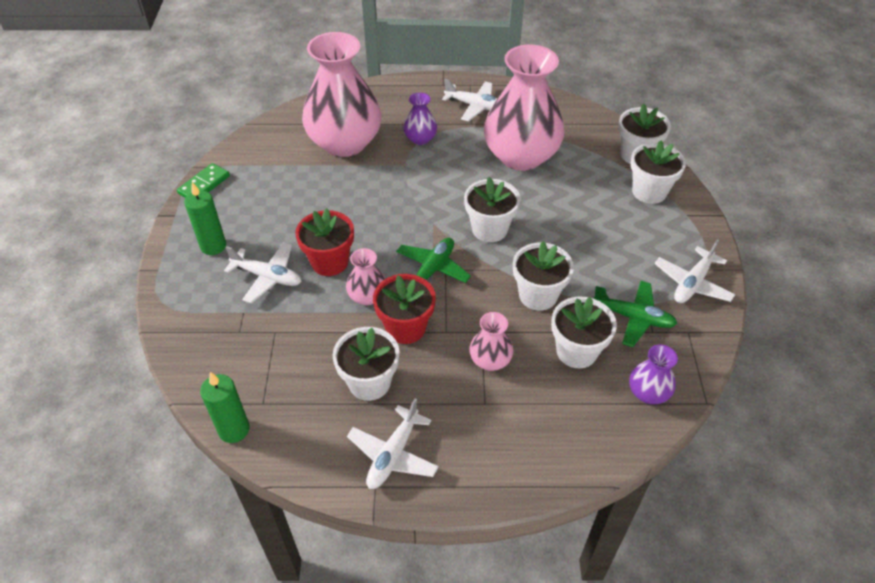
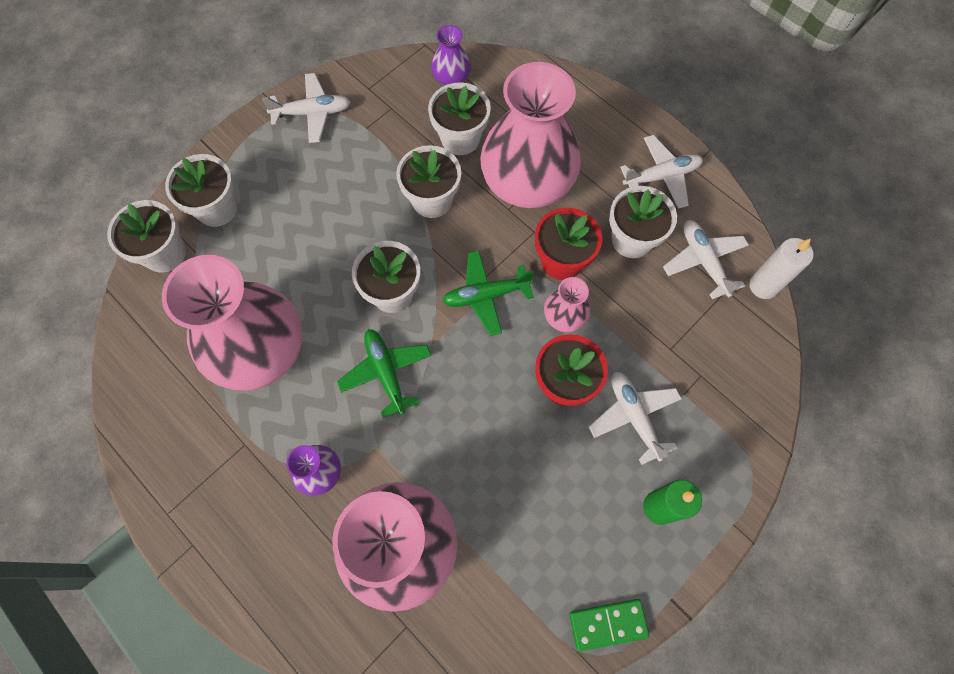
camera: 135 degrees left, 20 degrees up
green candle [200,372,250,443] -> white candle [749,238,814,299]
white plane [442,79,497,122] -> white plane moved to [663,220,749,299]
pink vase [469,312,513,371] -> pink vase [480,62,581,208], size x2.27
green plane [593,281,677,347] -> green plane moved to [337,329,431,418]

